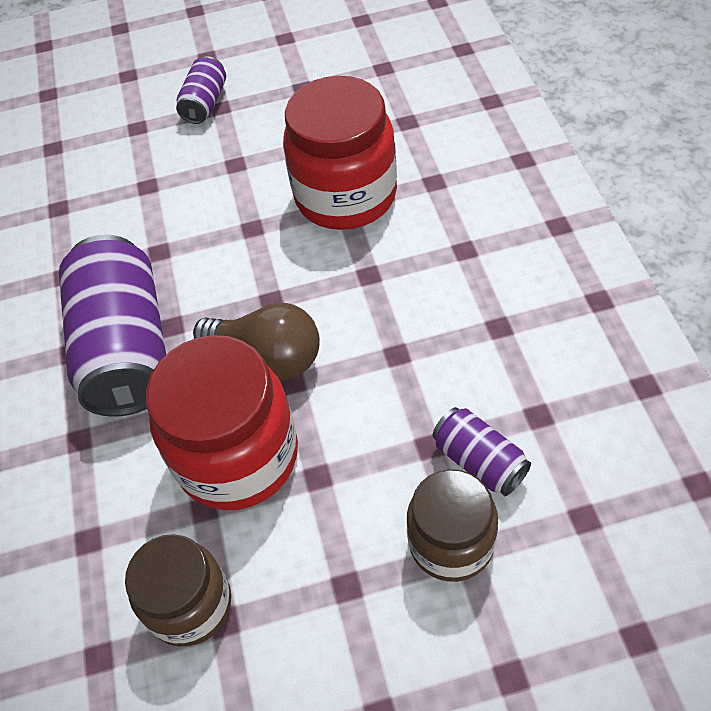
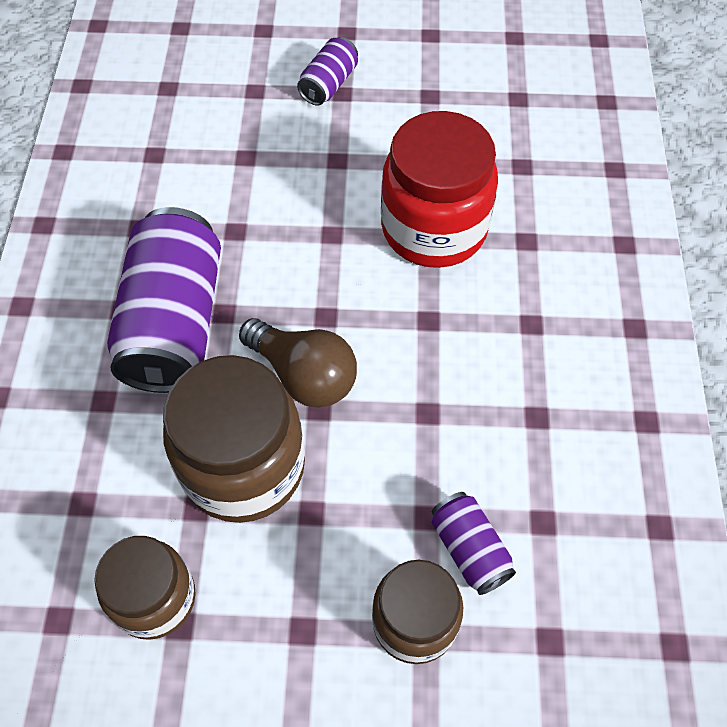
camera: 10 degrees right, 5 degrees up
red jar [146,335,298,510] -> brown jar [163,355,305,523]

